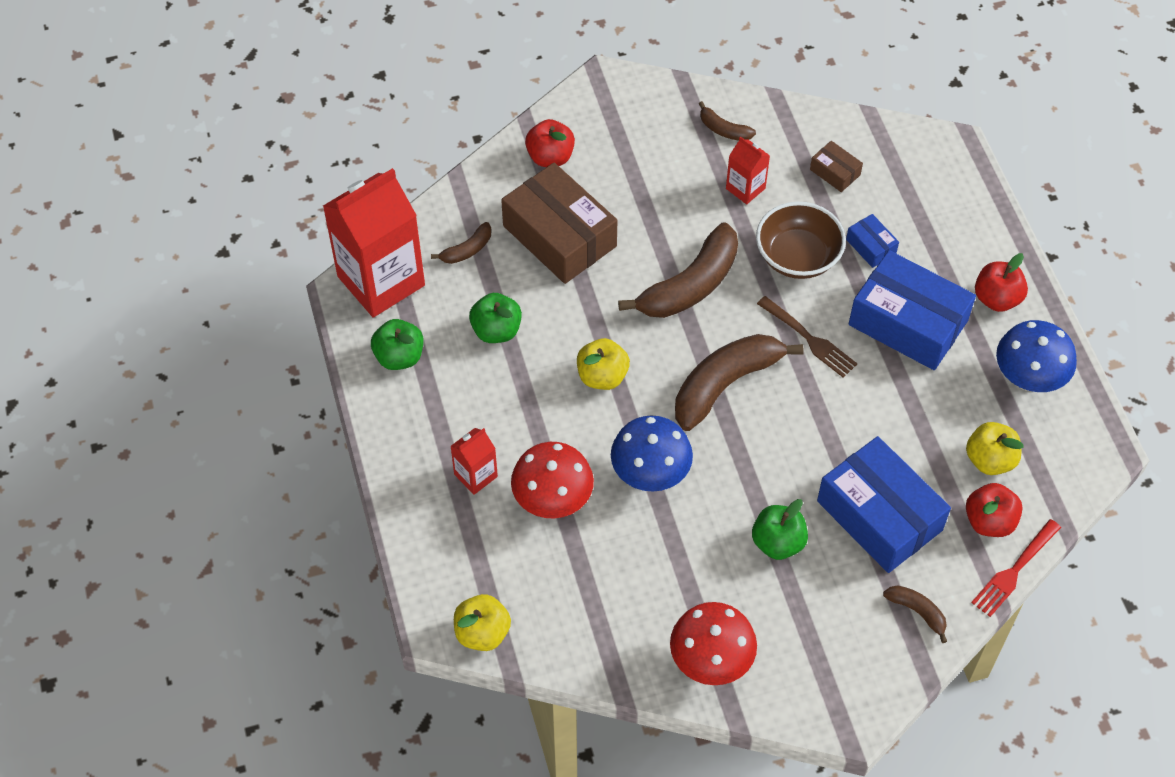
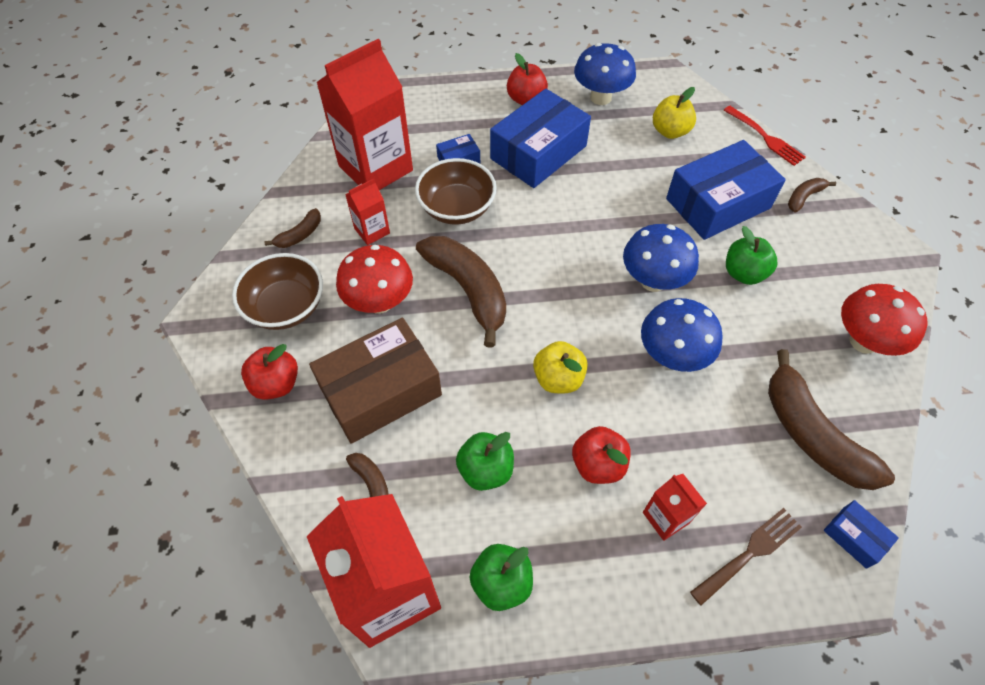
camera: 80 degrees left, 0 degrees up
yellow apple [454,594,511,651] -> blue box [824,500,899,569]
red mushroom [511,442,594,519] -> red mushroom moved to [336,245,413,314]
brown banana [675,334,804,431] -> brown banana moved to [768,349,895,490]
brown fork [757,296,857,377] -> brown fork moved to [690,508,802,605]
brown box [810,141,863,192] -> red carton [316,39,413,190]
red apple [966,483,1023,537] -> red apple moved to [572,426,631,484]
none -> brown bowl [232,253,323,330]
none -> blue mushroom [623,224,699,292]

